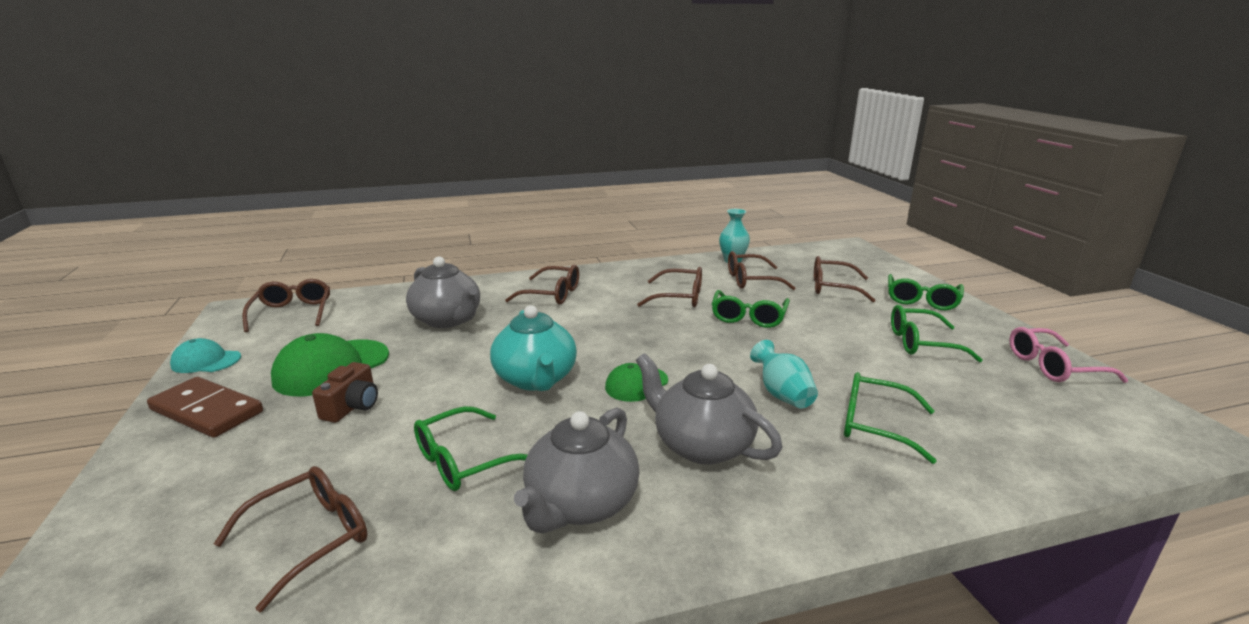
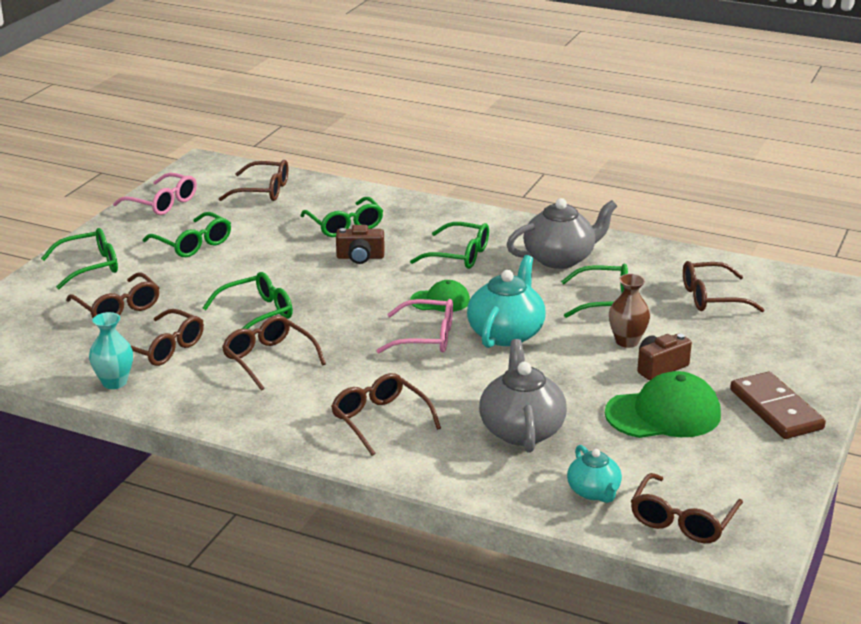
camera: 140 degrees left, 5 degrees up
turquoise cap [170,338,241,373] -> none
grey teapot [636,353,783,465] -> green glasses [410,222,489,269]
turquoise vase [750,340,818,409] -> brown camera [336,225,385,264]
none -> brown glasses [219,160,288,201]
none -> pink glasses [376,299,453,353]
none -> turquoise teapot [567,445,622,503]
none -> brown vase [609,274,650,348]

